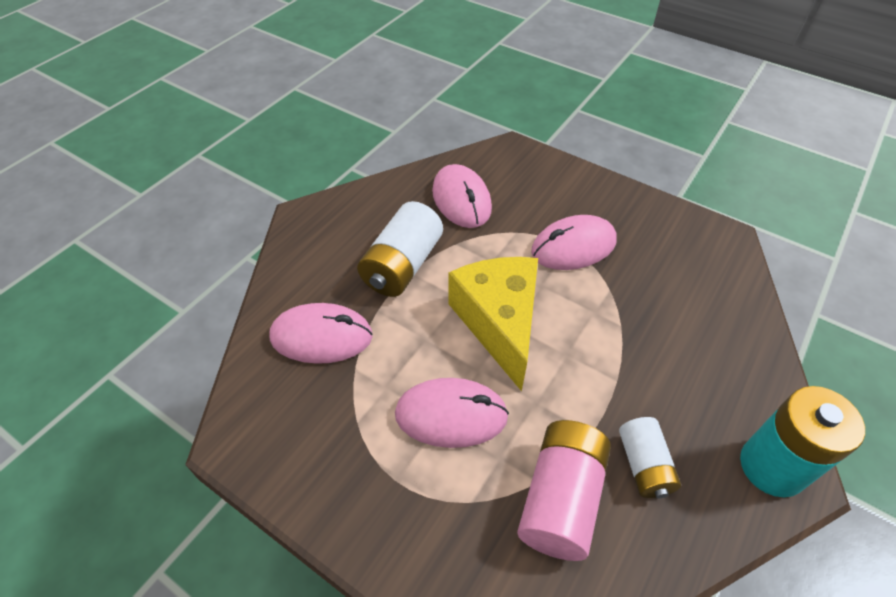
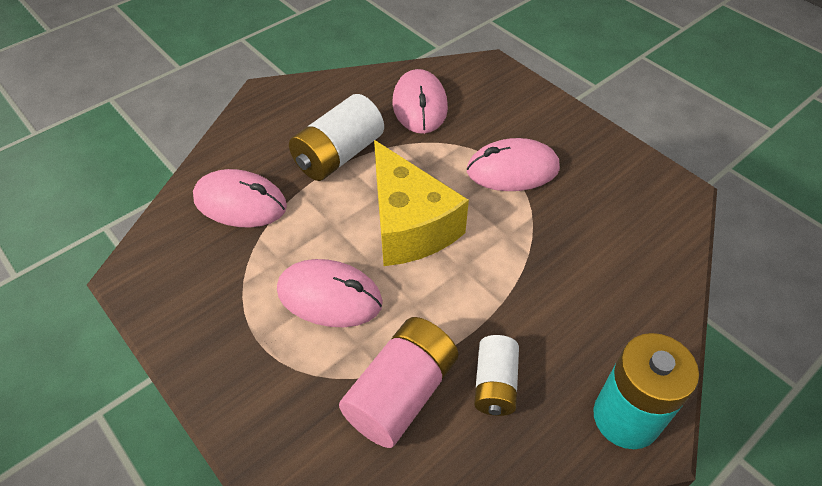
camera: 15 degrees right, 0 degrees up
yellow cheese [448,257,538,391] -> yellow cheese turned 150 degrees clockwise [374,140,469,266]

